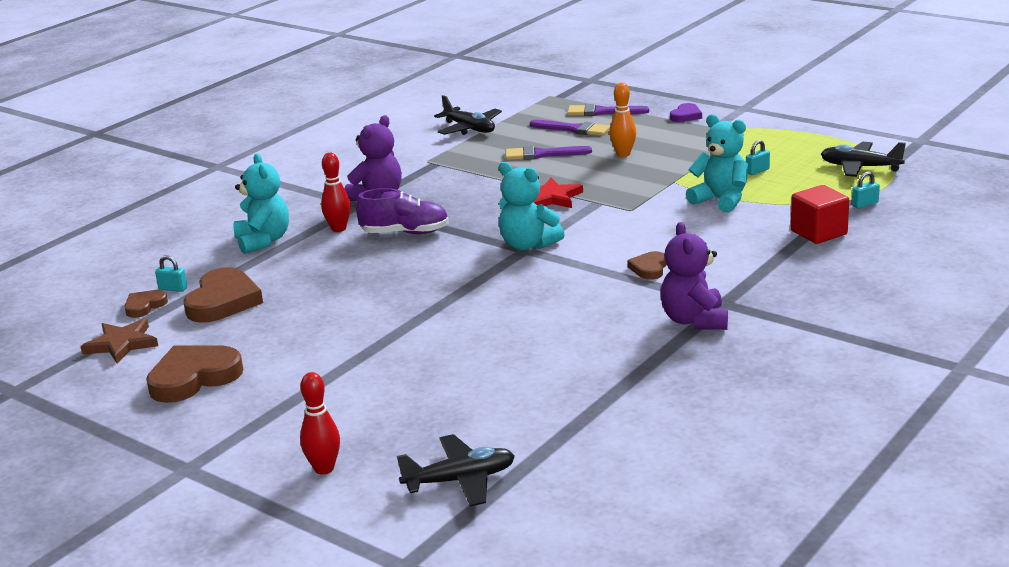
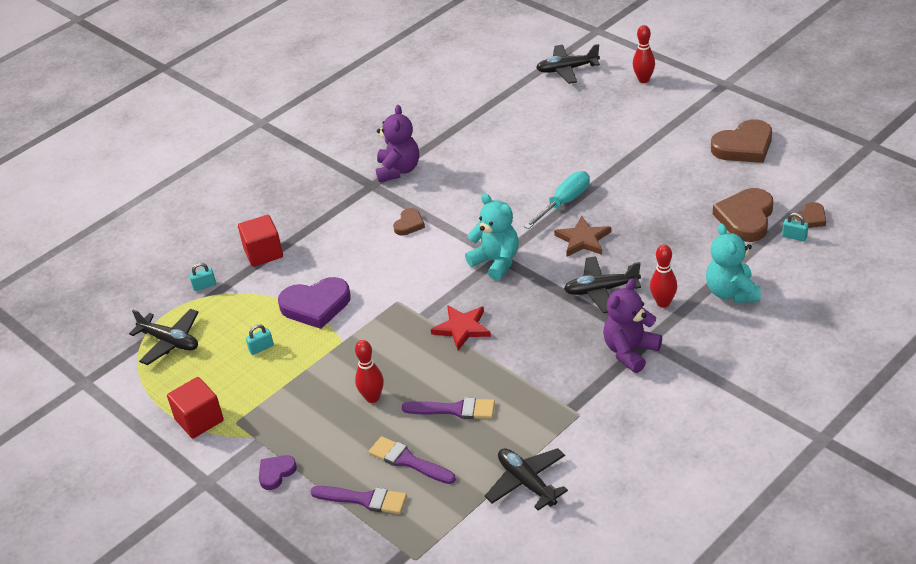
camera: 170 degrees left, 15 degrees up
brown star [81,319,158,363] -> brown star moved to [554,216,611,256]
purple shoe [356,188,449,234] -> black plane [564,256,641,313]
orange bowling pin [609,83,636,157] -> red bowling pin [355,340,384,403]
turquoise teddy bear [686,114,748,213] -> purple heart [278,277,351,329]
none -> red cube [167,377,224,438]
none -> turquoise screwdriver [524,171,590,229]

